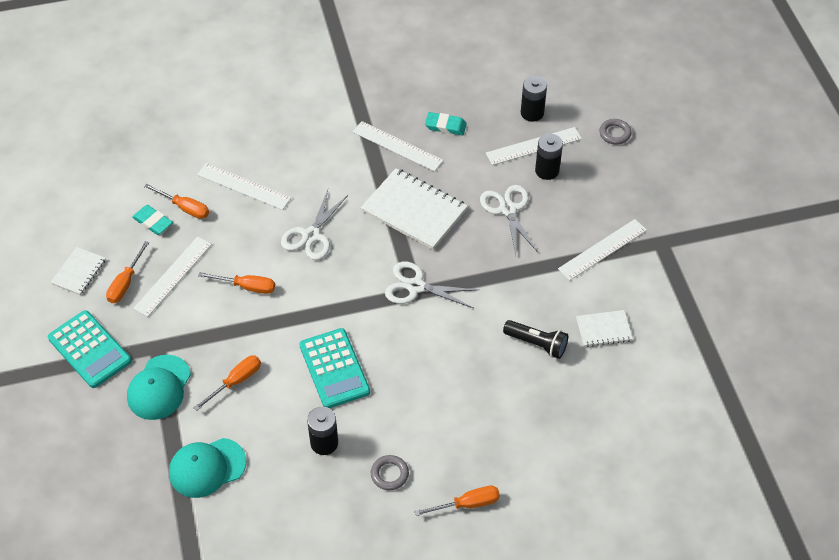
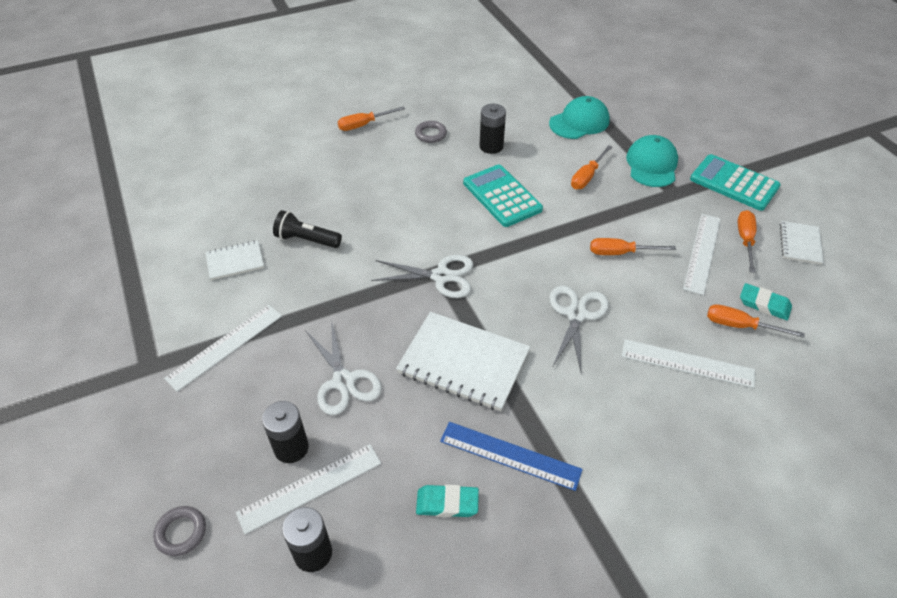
camera: 170 degrees right, 5 degrees down
white ruler [353,121,444,172] -> blue ruler [440,422,583,491]

